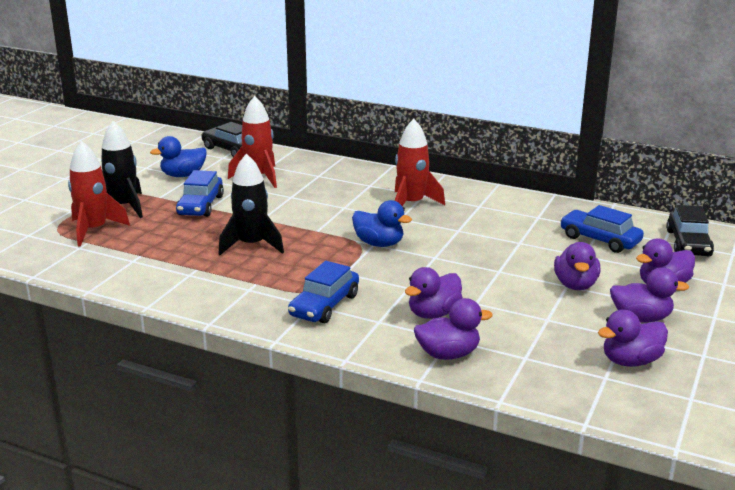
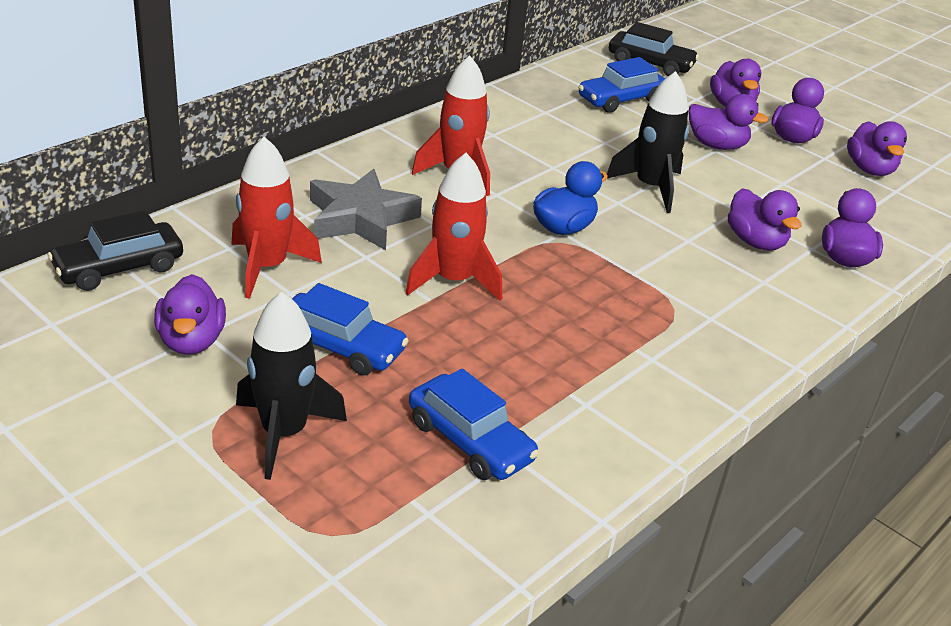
camera: 75 degrees left, 10 degrees up
red rocket [68,141,130,247] -> red rocket moved to [405,153,502,301]
blue duck [150,136,207,177] -> purple duck [154,274,226,355]
black rocket [219,153,284,255] -> black rocket moved to [607,71,689,213]
blue car [288,261,359,323] -> blue car moved to [409,368,539,480]
none -> grey star [310,169,422,250]

